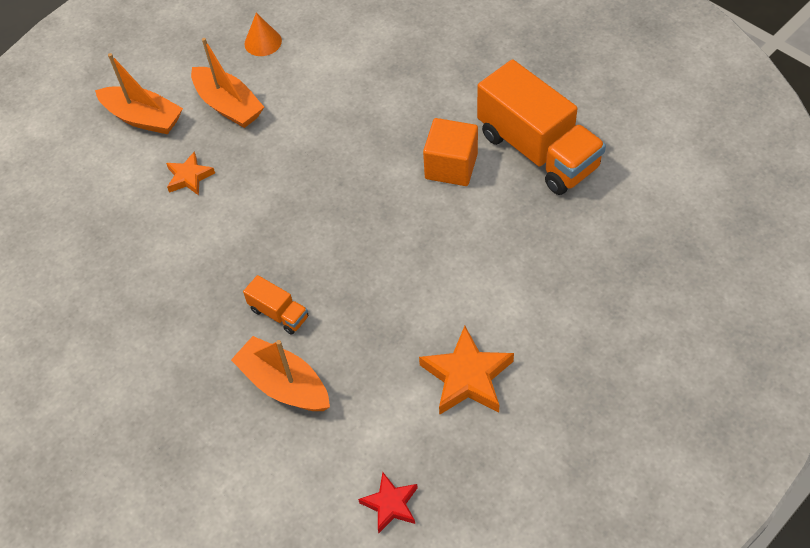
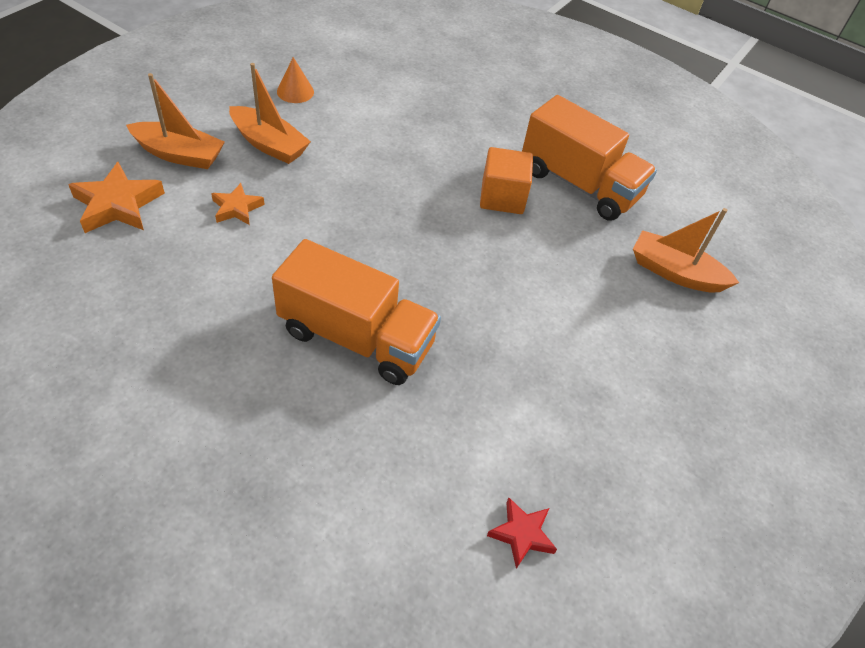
camera: 20 degrees left, 5 degrees down
orange boat [231,336,330,411] -> orange boat moved to [633,208,739,293]
orange truck [243,275,308,335] -> orange truck [272,239,441,385], size x2.26
orange star [419,326,514,415] -> orange star moved to [68,162,165,233]

